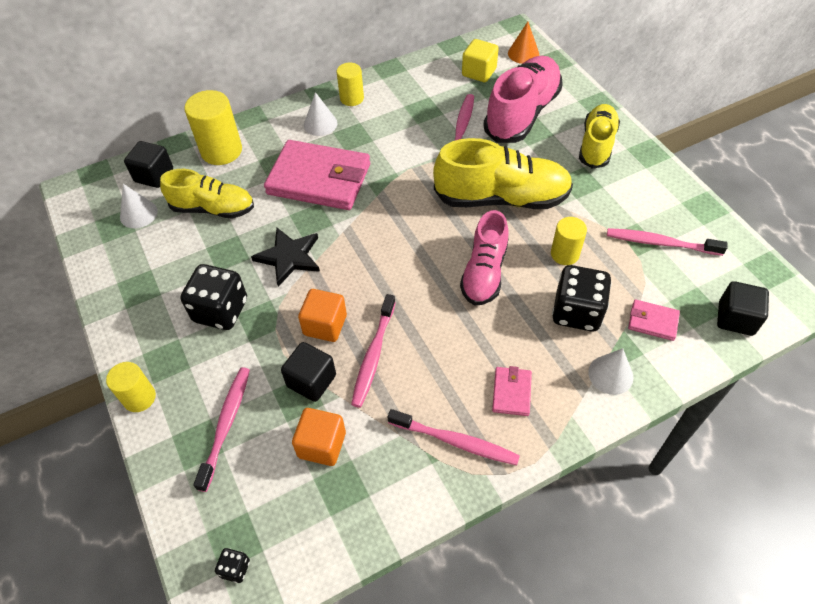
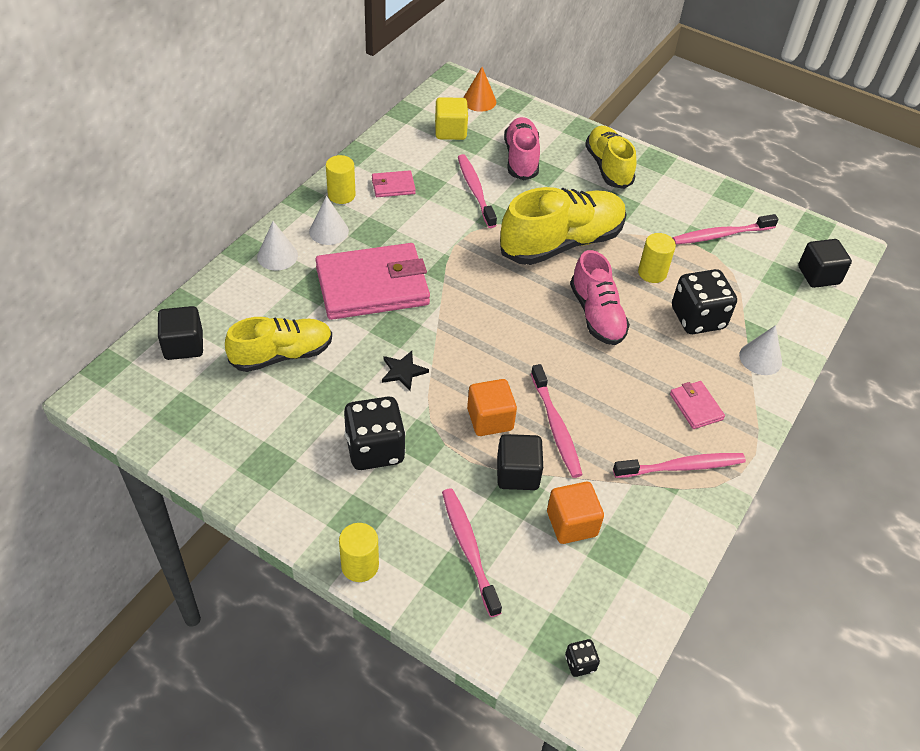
camera: 35 degrees left, 5 degrees down
white cone [120,184,158,229] -> white cone moved to [257,221,298,271]
yellow cylinder [184,90,242,165] -> none
black star [251,228,320,286] -> black star [382,351,429,390], size x0.61
pink shoe [483,56,563,143] -> pink shoe [504,117,540,180], size x0.66
pink wallet [628,299,680,341] -> pink wallet moved to [372,170,416,197]

